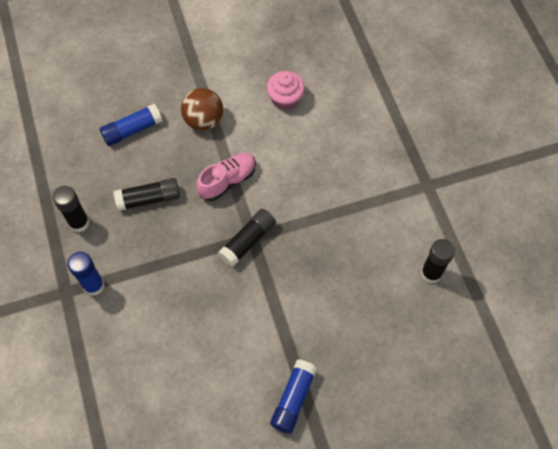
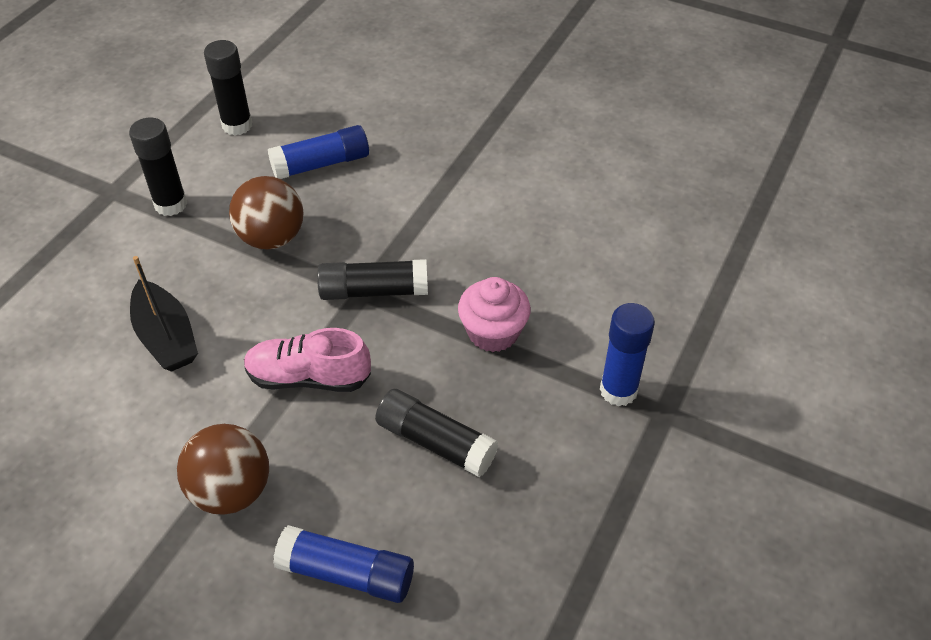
camera: 135 degrees left, 15 degrees down
black glue stick [52,186,90,232] -> black glue stick moved to [129,118,187,216]
pink cupcake [267,71,305,110] -> pink cupcake moved to [458,277,531,352]
blue glue stick [270,359,318,434] -> blue glue stick moved to [268,125,369,179]
none -> black boat [130,256,198,372]
none -> brown ball [229,176,304,250]

